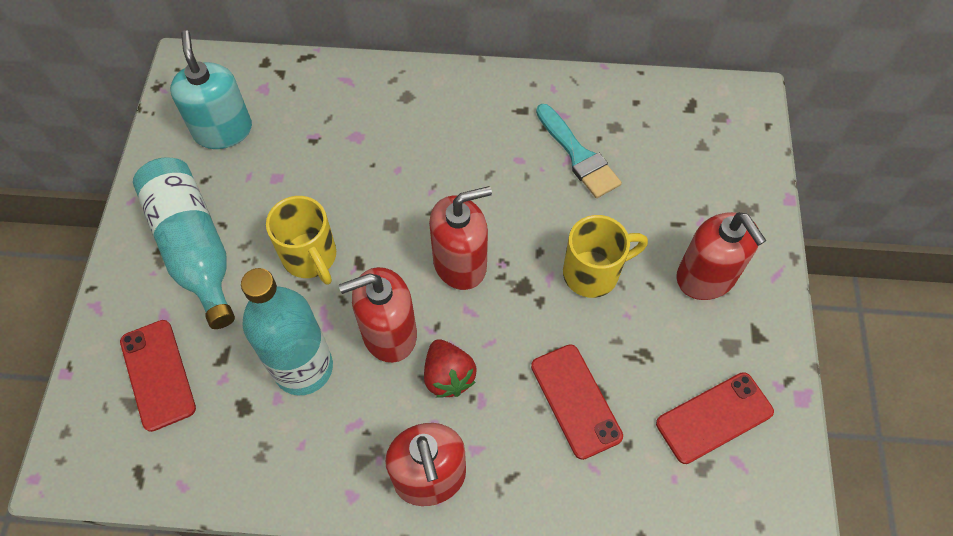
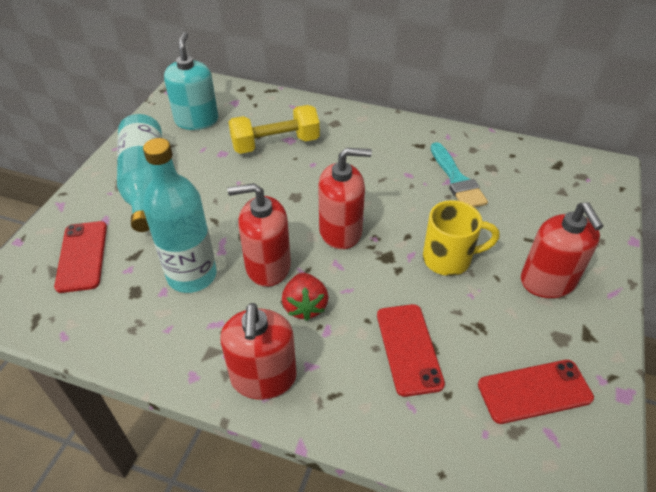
camera: 15 degrees right, 15 degrees down
yellow mug [266,196,336,285] -> none
none -> yellow dumbbell [228,105,320,154]

